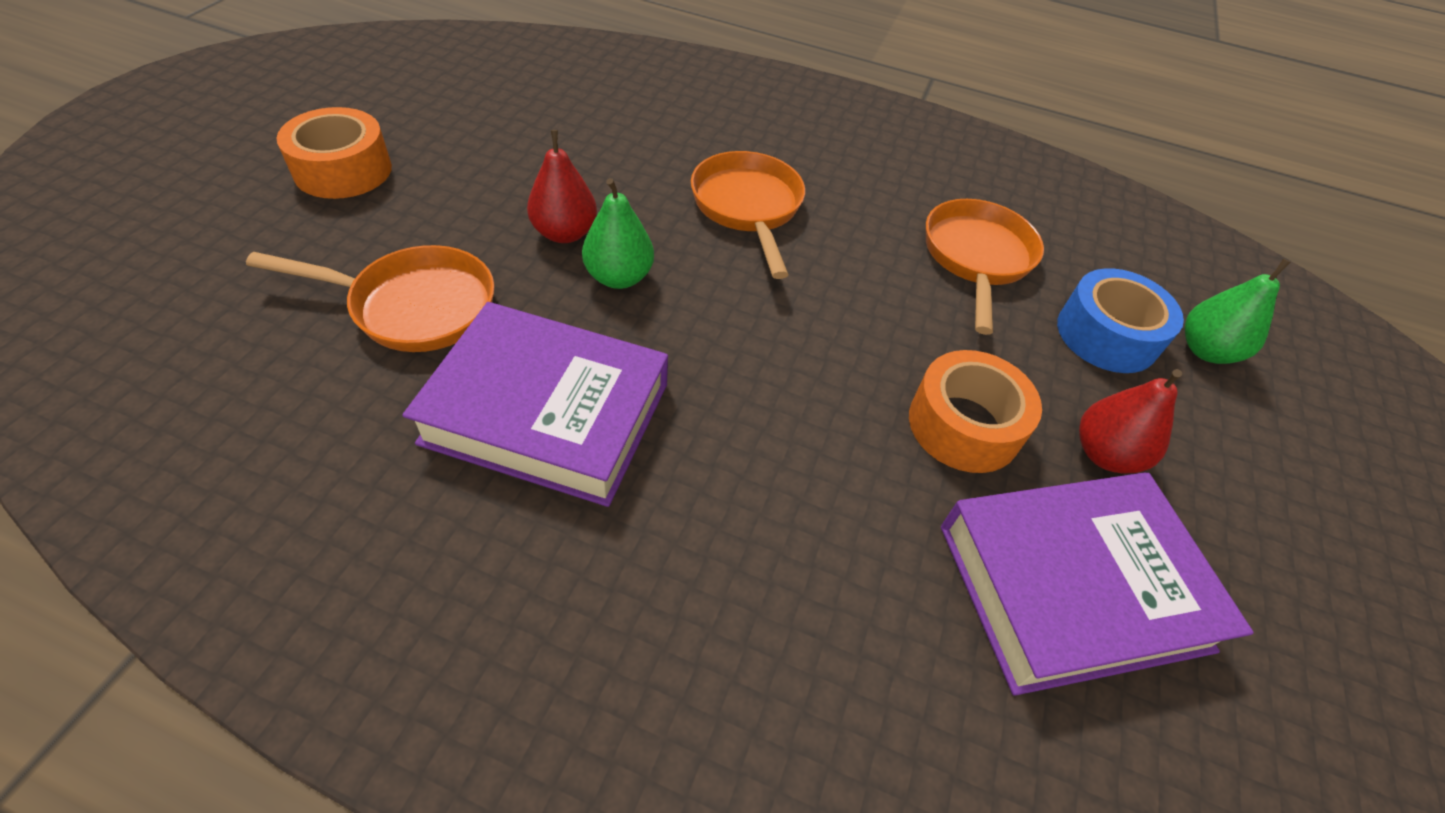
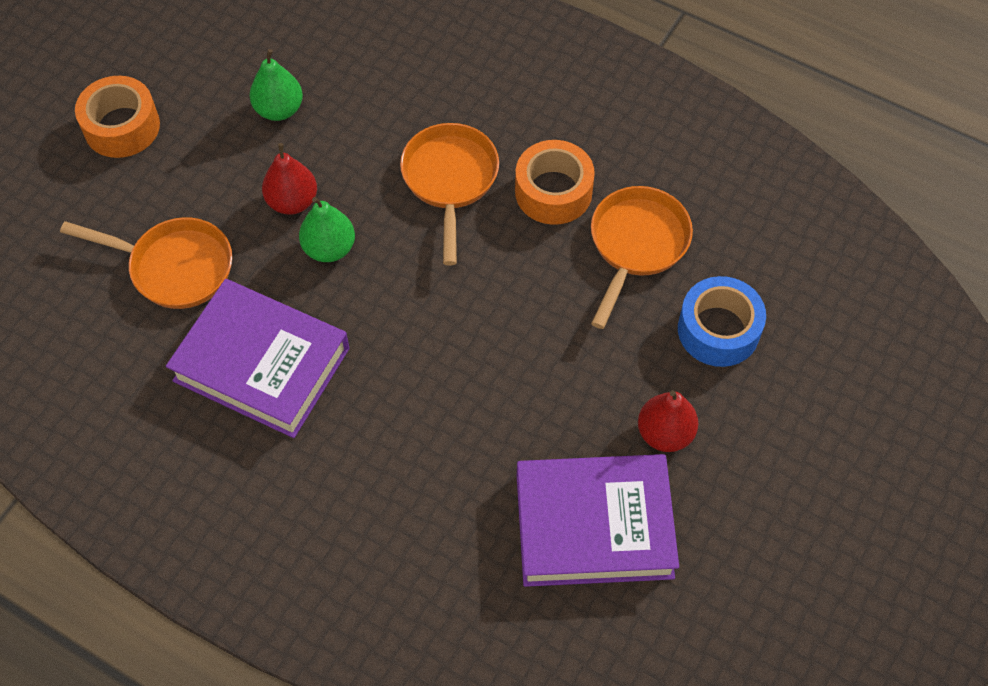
camera: 15 degrees right, 10 degrees up
orange tape [909,350,1042,473] -> orange tape moved to [515,140,595,225]
green pear [1185,259,1290,364] -> green pear moved to [249,49,303,121]

